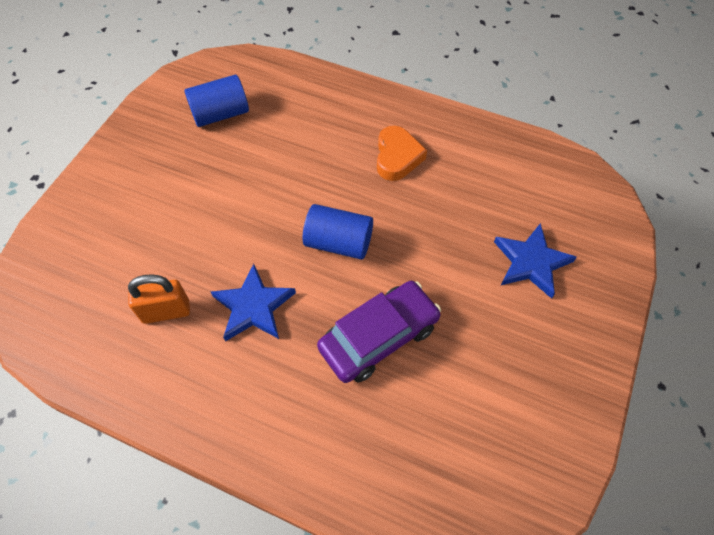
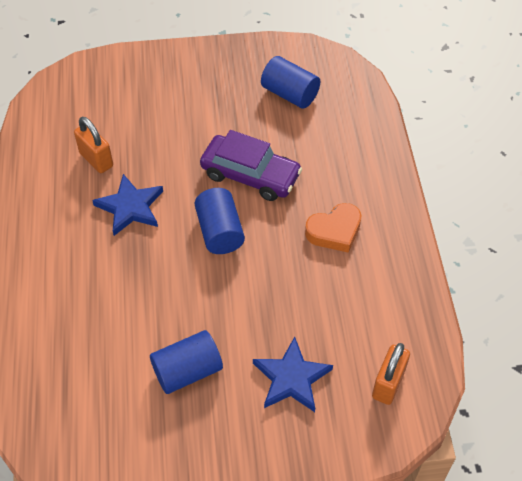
camera: 60 degrees right, 5 degrees down
purple car [317,281,441,383] -> purple car moved to [200,130,302,201]
none -> blue cylinder [150,330,223,394]
none -> orange padlock [372,343,410,405]

